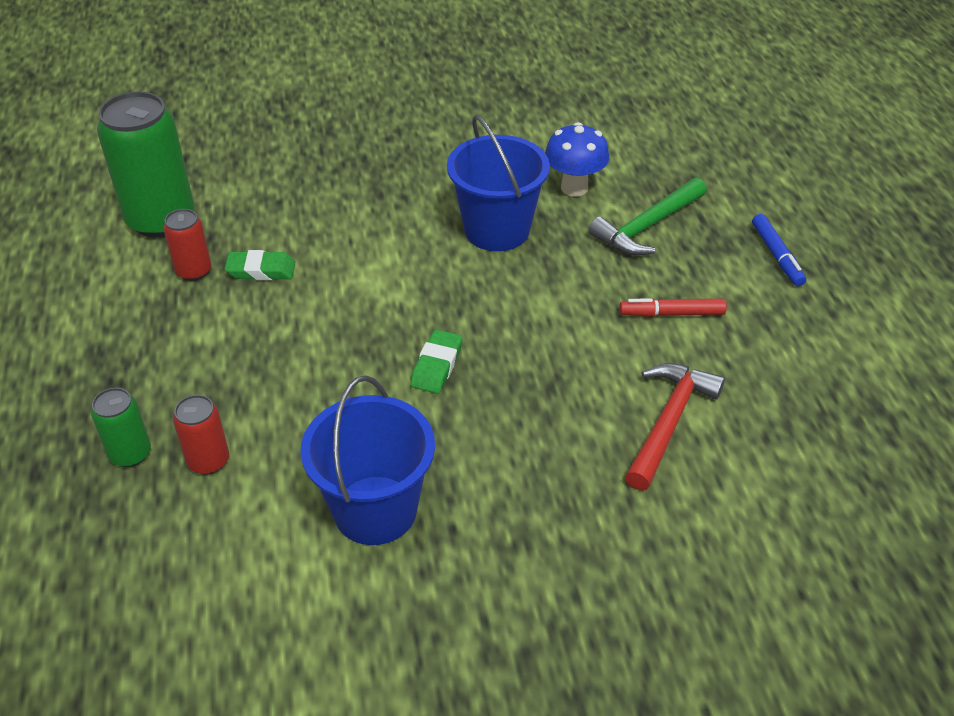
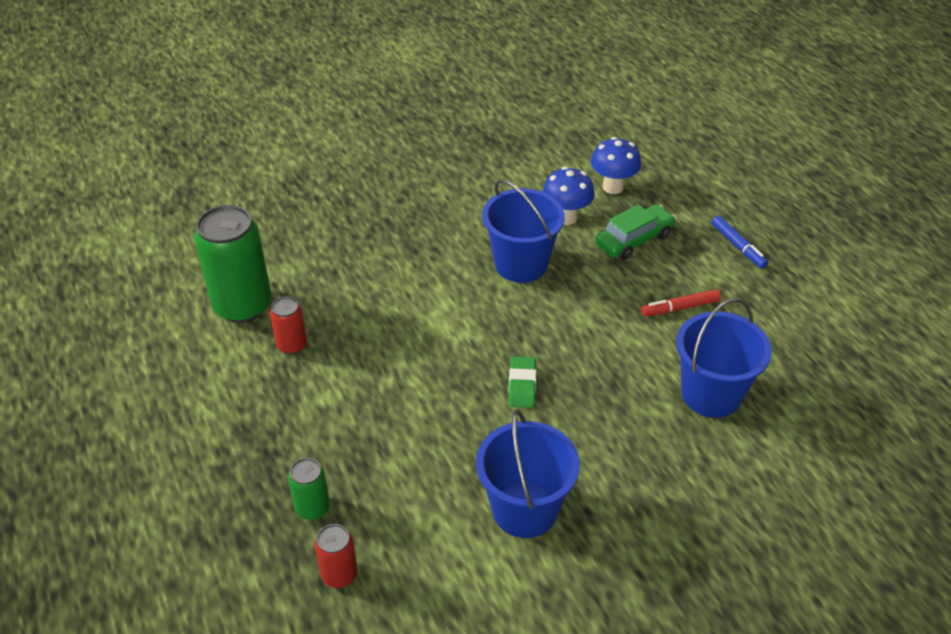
camera: 15 degrees left, 0 degrees up
red can [173,395,229,475] -> red can moved to [315,524,358,588]
green eraser [225,250,295,280] -> none
green hammer [589,177,707,255] -> green car [595,204,676,260]
red hammer [625,363,725,491] -> blue bucket [676,298,772,418]
none -> blue mushroom [591,137,641,194]

